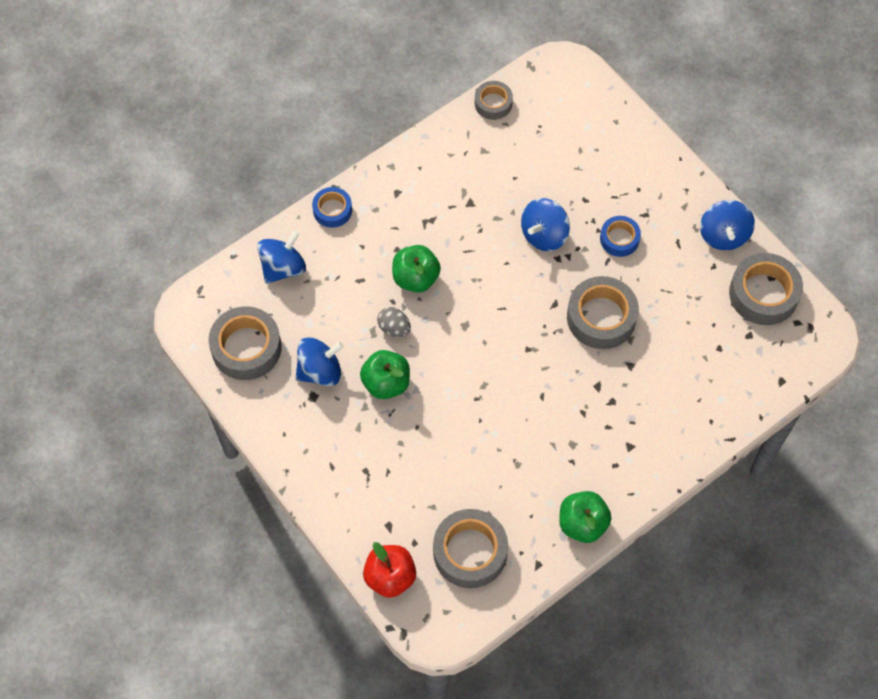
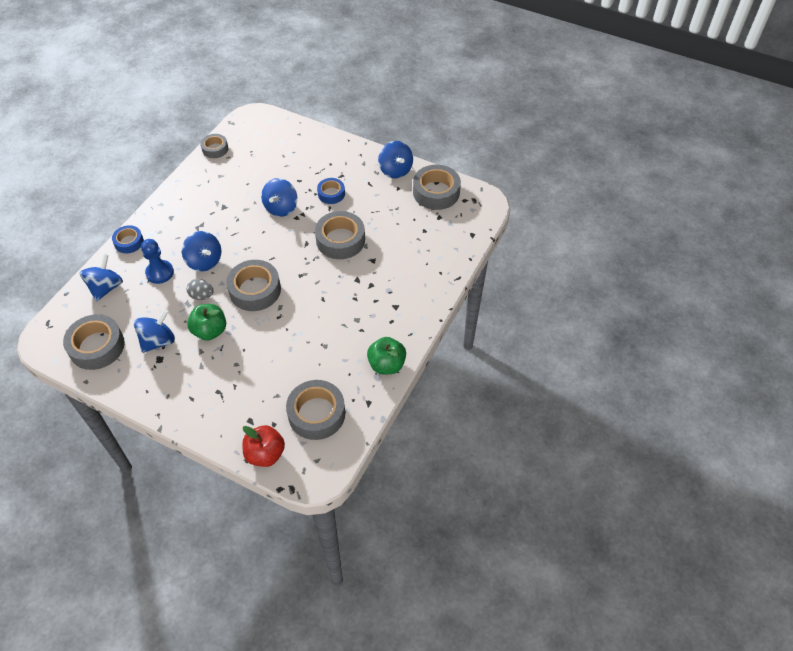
camera: 25 degrees left, 10 degrees down
green apple [392,245,441,292] -> blue spinning top [182,231,221,271]
none -> blue pawn [141,239,174,284]
none -> grey tape [226,260,281,311]

